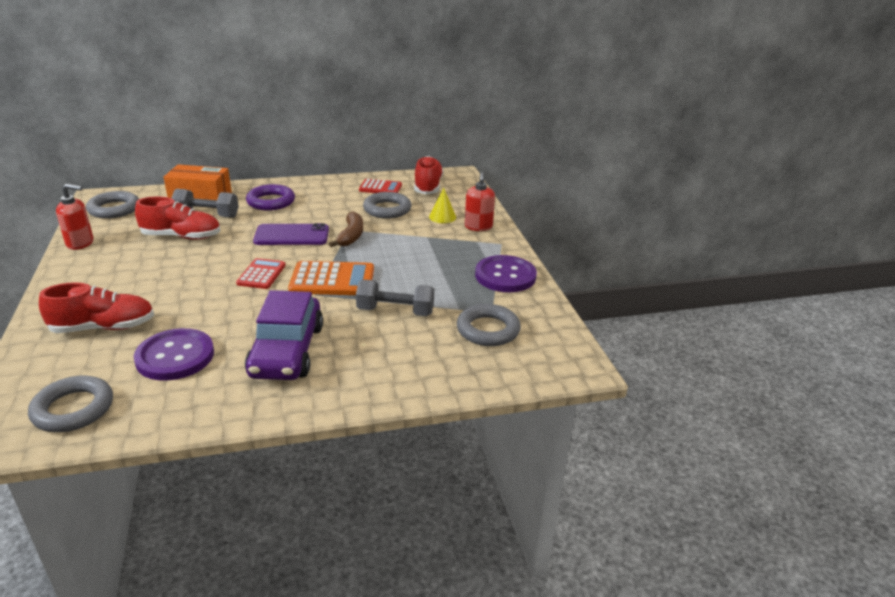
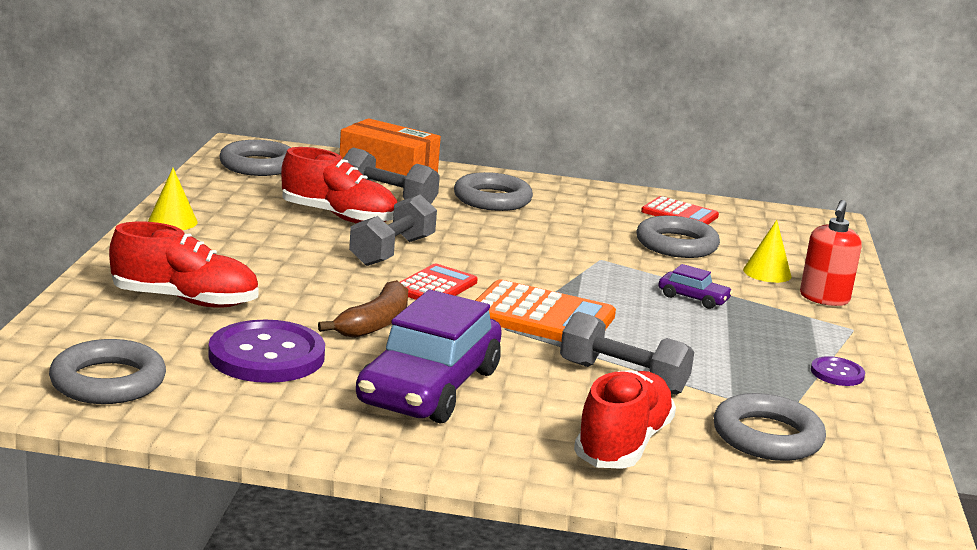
camera: 20 degrees right, 10 degrees down
red soap dispenser [56,184,94,250] -> none
purple ring [246,184,295,211] -> grey ring [454,172,533,211]
purple phone [253,223,329,245] -> none
brown banana [329,211,363,247] -> brown banana moved to [318,280,408,338]
red shoe [414,156,443,194] -> red shoe moved to [574,370,676,469]
purple button [475,255,537,292] -> purple button [811,356,865,386], size x0.49
none -> yellow cone [148,168,198,230]
none -> grey dumbbell [349,194,437,266]
none -> purple car [658,264,733,309]

